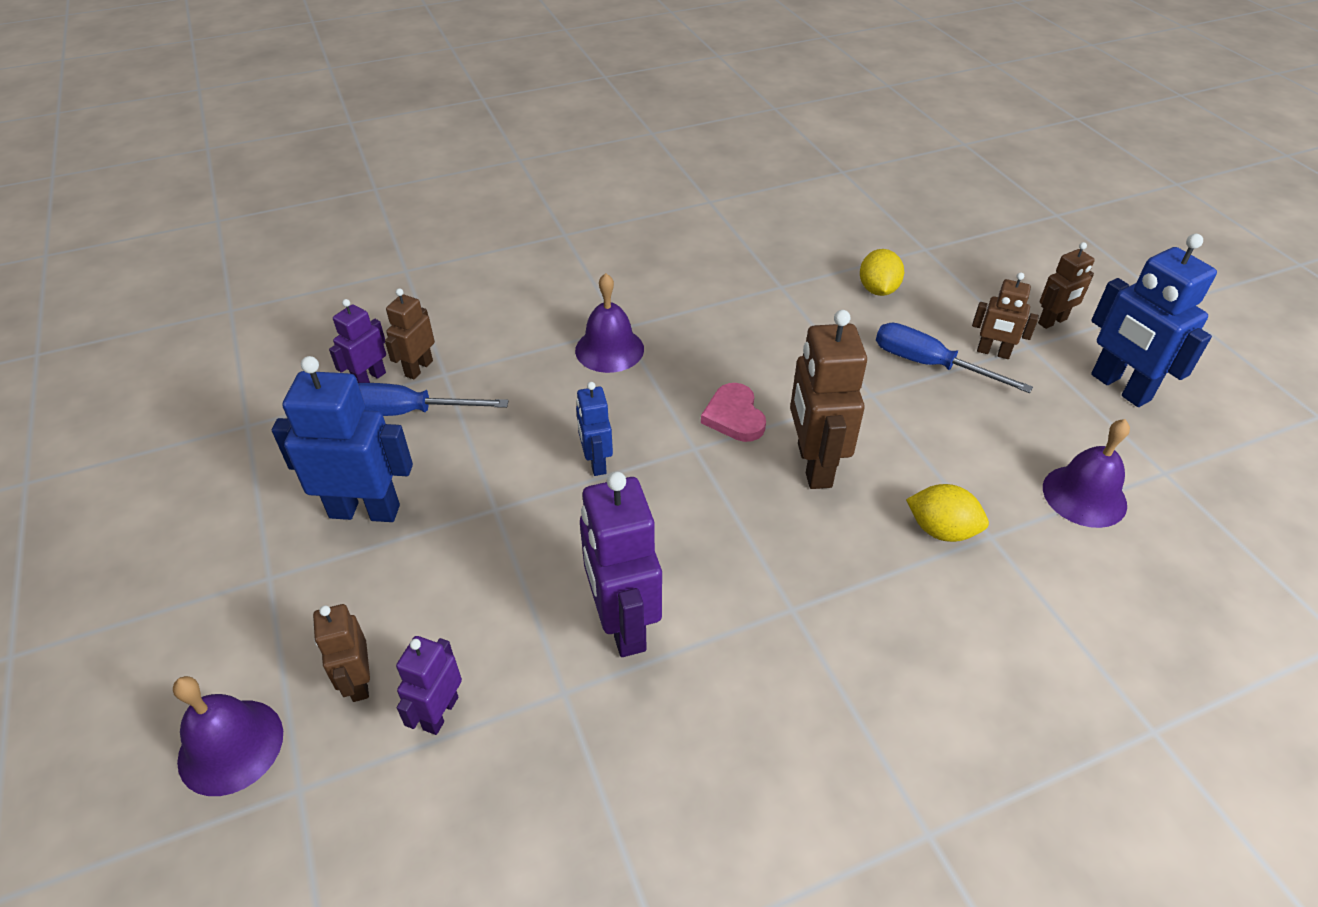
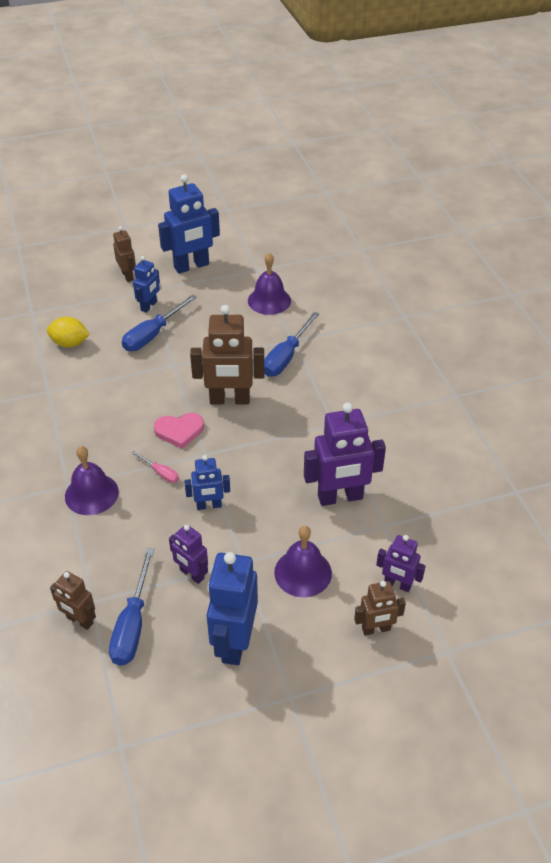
camera: 85 degrees left, 0 degrees up
purple bell [173,676,283,796] -> purple bell moved to [274,526,332,597]
purple robot [329,299,386,383] -> purple robot moved to [169,524,208,584]
yellow lemon [906,484,989,542] -> blue screwdriver [264,312,319,377]
brown robot [972,272,1039,359] -> blue robot [133,256,160,313]
none -> pink screwdriver [131,451,179,483]

